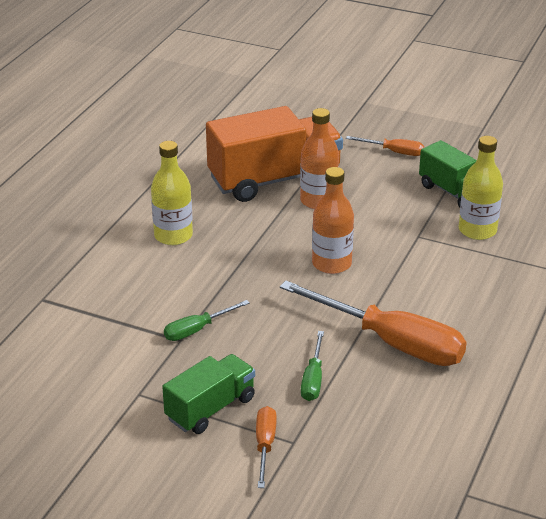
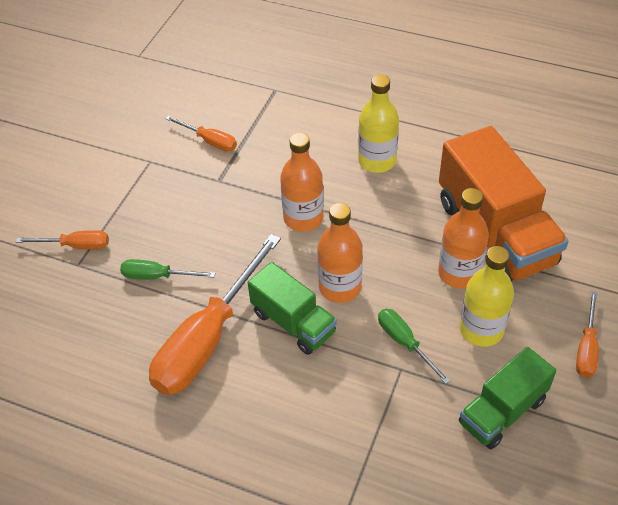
camera: 90 degrees right, 15 degrees up
green truck [162,354,255,434] -> green truck moved to [248,262,337,355]
green screwdriver [164,300,250,341] -> green screwdriver moved to [378,309,450,384]
yellow bottle [459,136,503,240] -> yellow bottle moved to [459,246,514,347]
none -> orange screwdriver [165,116,237,152]
none -> orange bottle [280,133,324,232]

